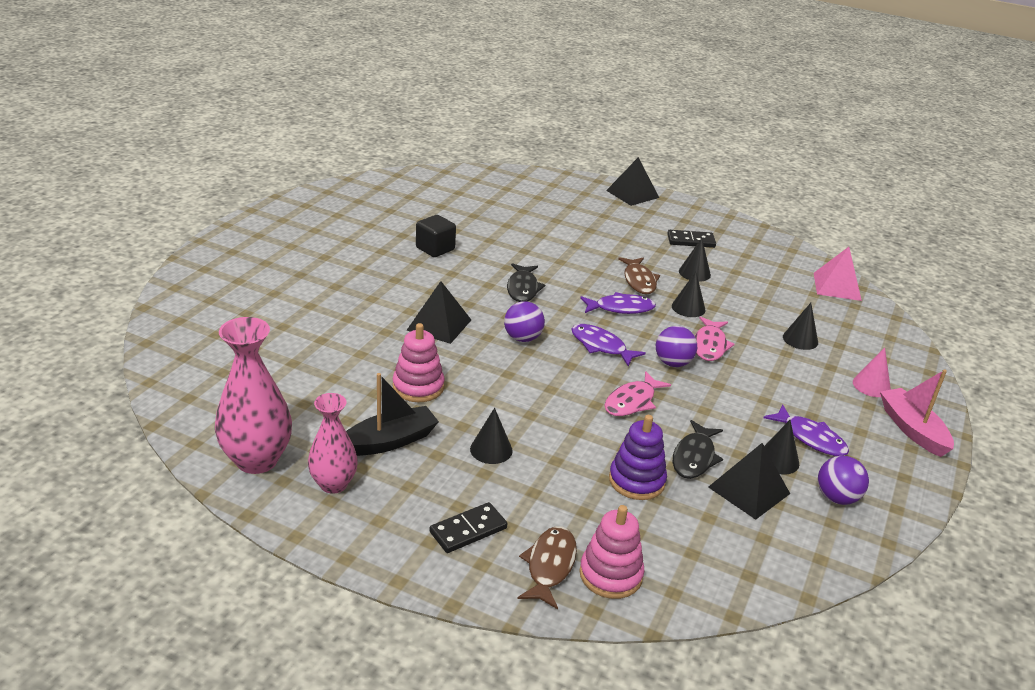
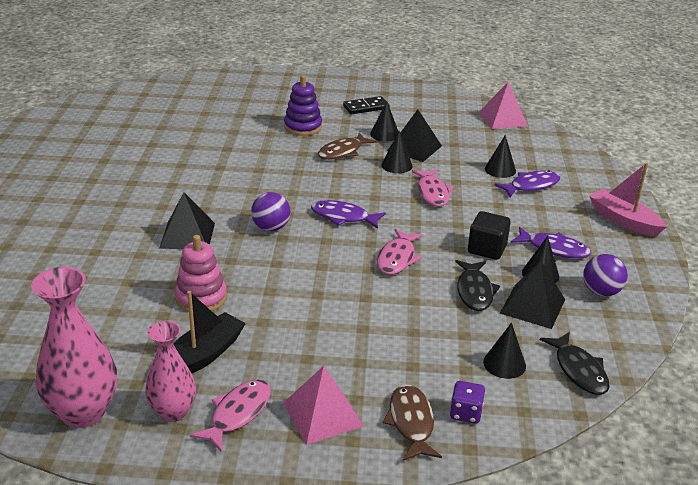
camera: 20 degrees left, 0 degrees up
black cube [416,215,456,257] -> black cube moved to [468,211,511,260]
black domino [430,502,507,553] -> pink pyramid [283,366,364,445]
black cone [470,408,513,464] -> black cone moved to [483,323,526,379]
black fish [507,263,545,302] -> black fish moved to [540,332,610,395]
pink stacking toy [579,505,644,599] -> purple dice [450,381,485,424]
purple fish [580,292,656,314] -> purple fish moved to [494,170,560,197]
black pyramid [606,157,659,206] -> black pyramid moved to [387,109,442,162]
purple stacking toy [609,415,667,500] -> purple stacking toy moved to [284,75,322,136]
brown fish [618,257,660,294] -> brown fish turned 75 degrees clockwise [318,133,376,160]
purple ball [656,326,697,367] -> none
pink cone [853,348,891,397] -> none
none -> pink fish [190,379,271,451]

